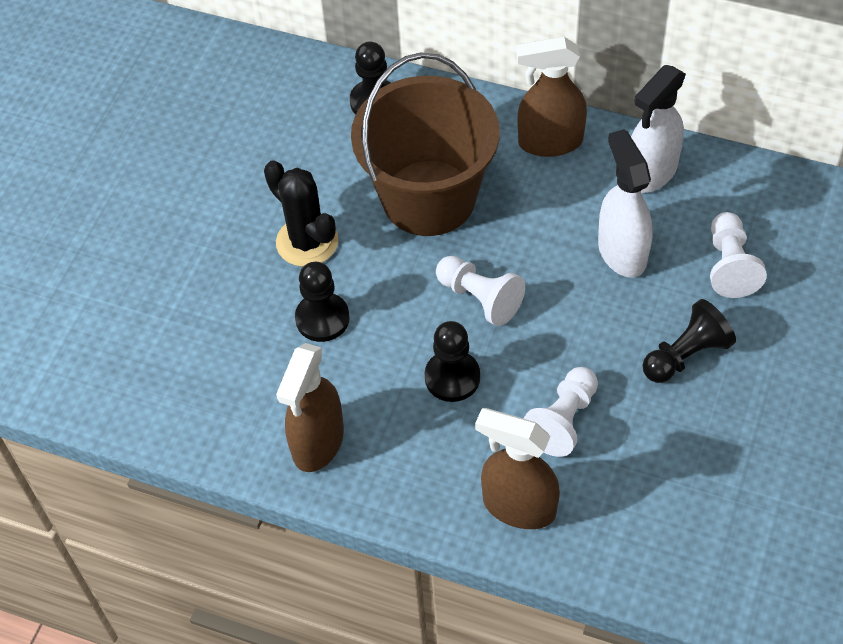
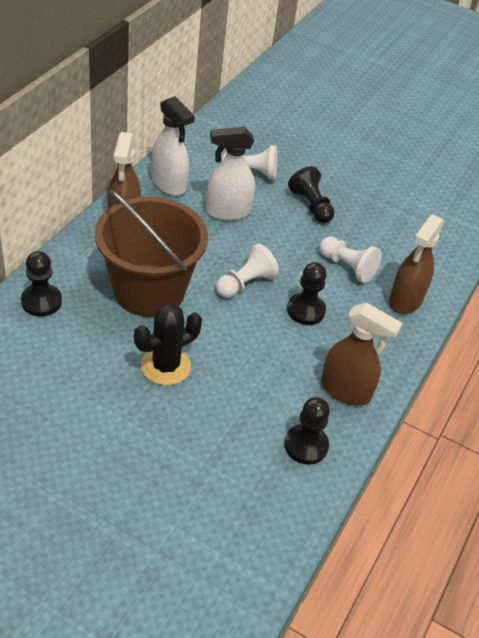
camera: 90 degrees left, 10 degrees down
black pawn [295,262,350,342] -> black pawn moved to [284,397,330,465]

